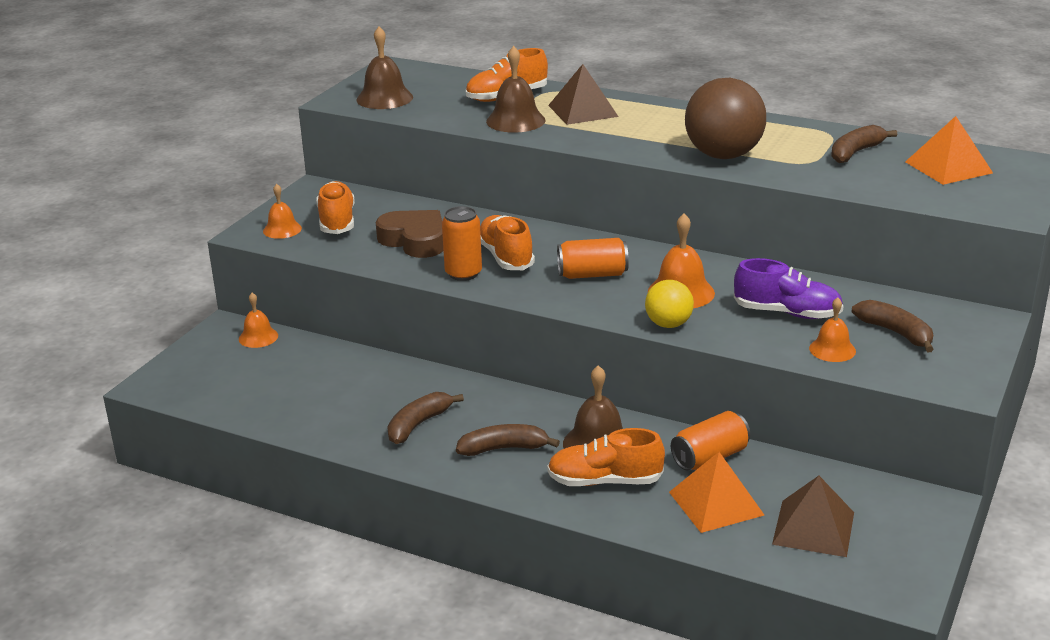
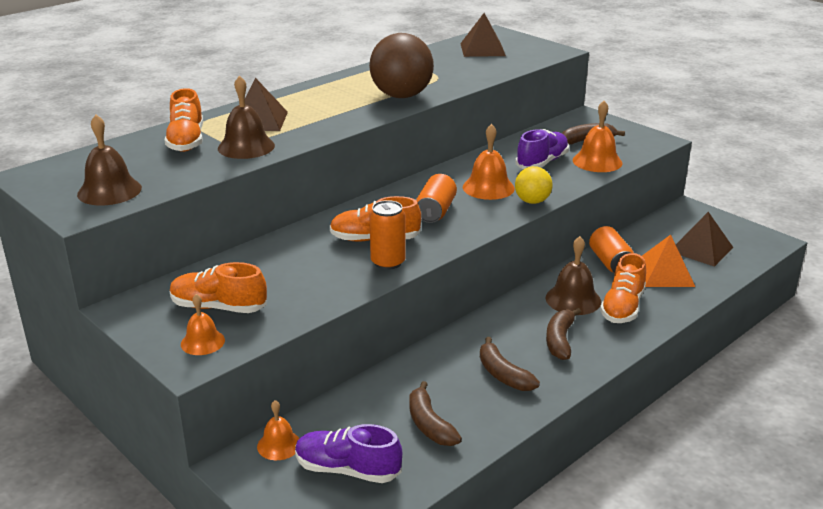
camera: 70 degrees left, 0 degrees up
brown heart [376,210,443,258] -> none
orange bell [809,297,856,362] -> orange bell [573,101,623,172], size x1.57
brown banana [831,125,897,163] -> brown banana moved to [409,381,462,446]
orange pyramid [905,116,993,185] -> brown pyramid [460,13,506,57]
none -> purple shoe [295,424,402,483]

